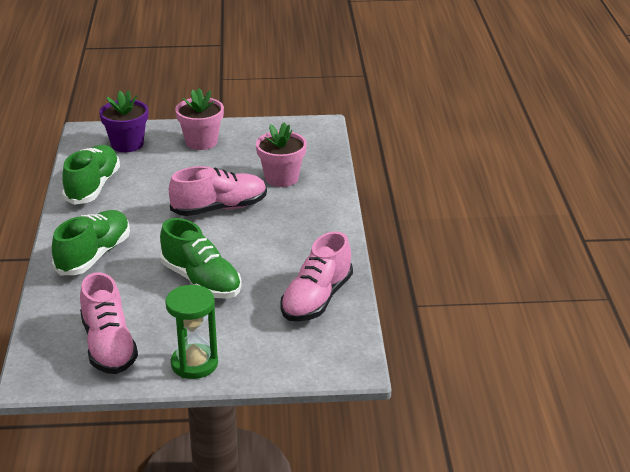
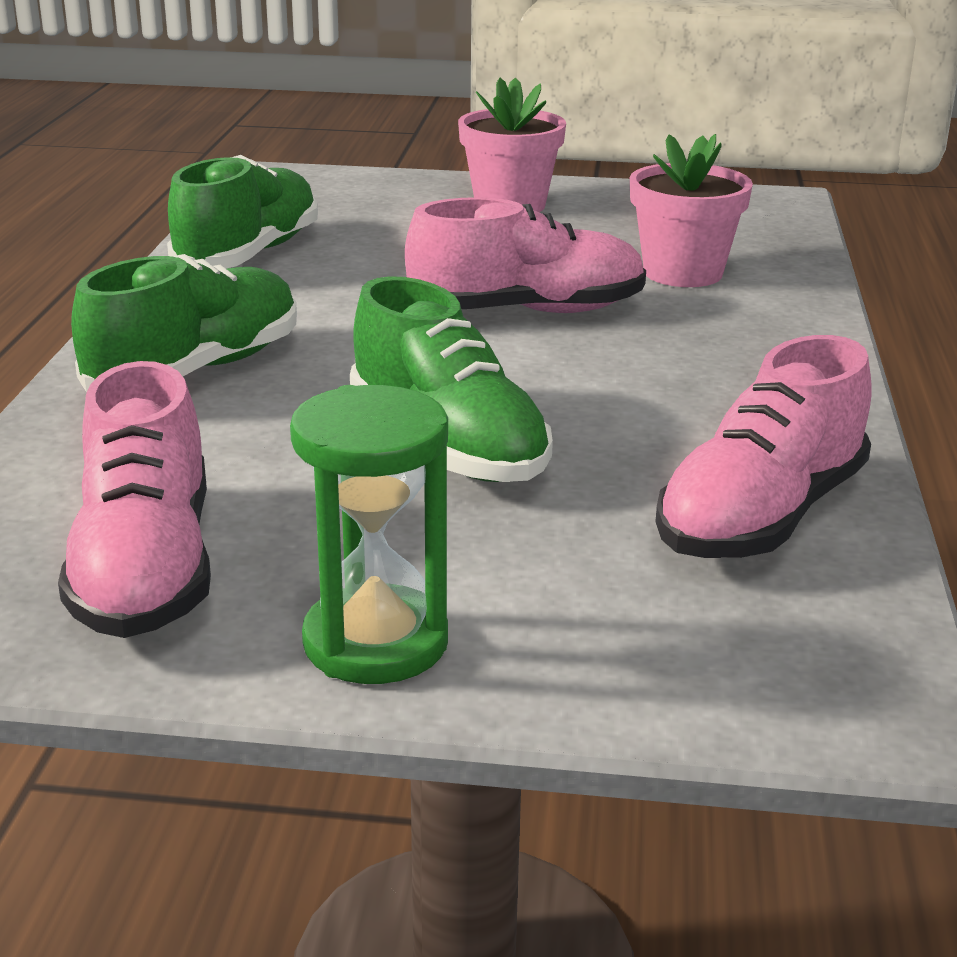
camera: 10 degrees right, 5 degrees down
purple flower pot [99,90,148,152] -> none

